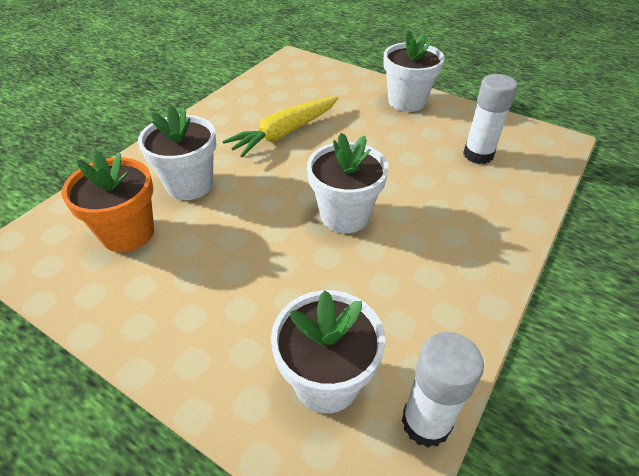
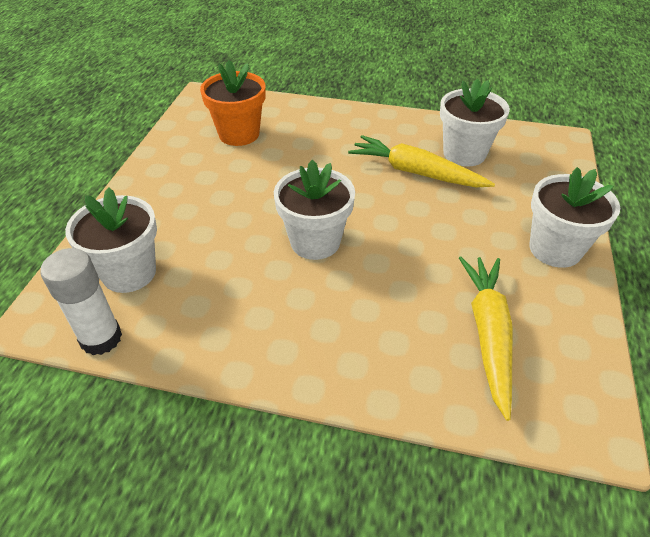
camera: 70 degrees right, 0 degrees up
white flower pot [138,105,216,200] -> white flower pot moved to [440,79,510,166]
white glue stick [463,74,518,164] -> yellow carrot [459,256,513,421]

